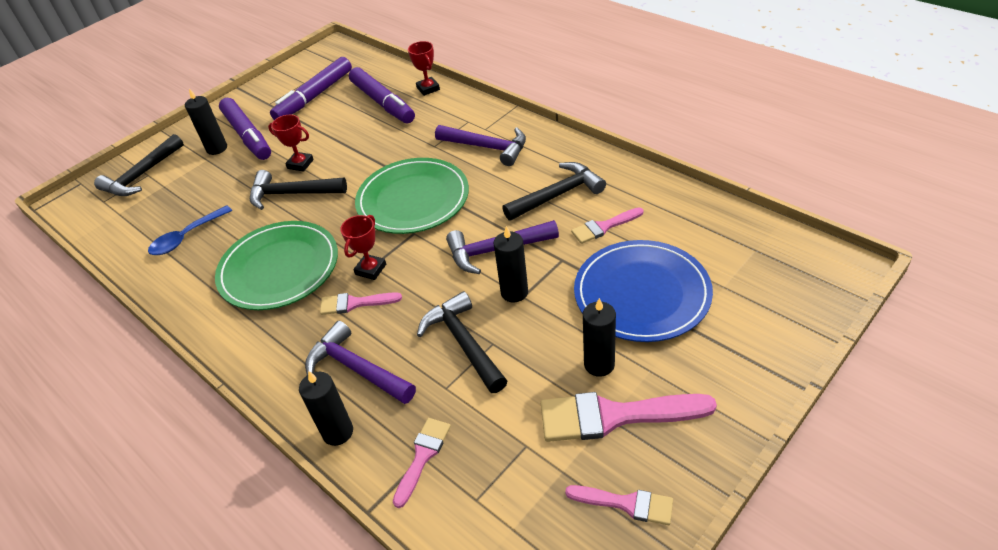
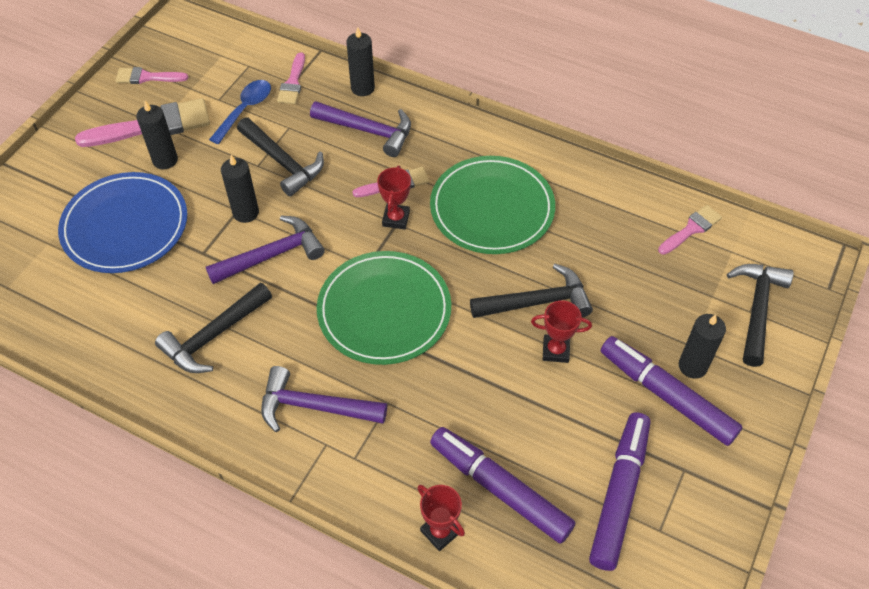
camera: 160 degrees right, 10 degrees up
blue spoon [148,205,232,255] -> blue spoon moved to [209,80,271,144]
pink brush [571,207,643,244] -> pink brush moved to [658,205,722,255]

